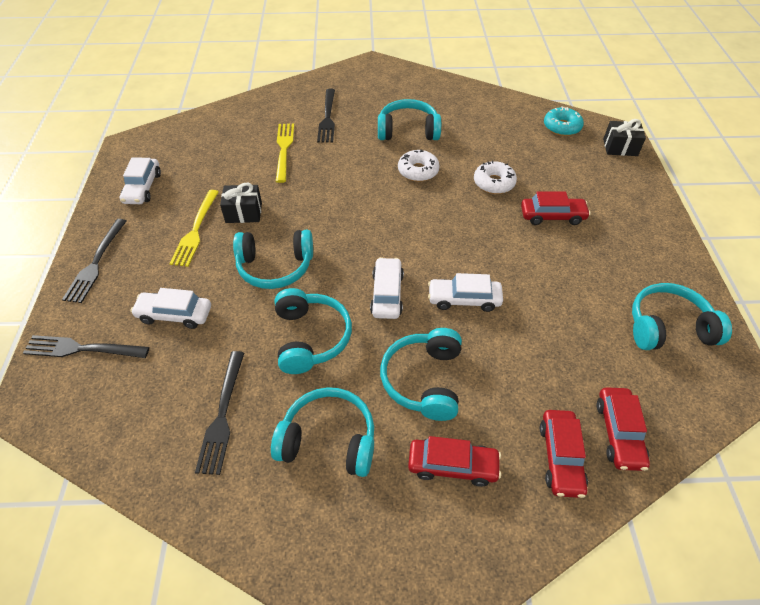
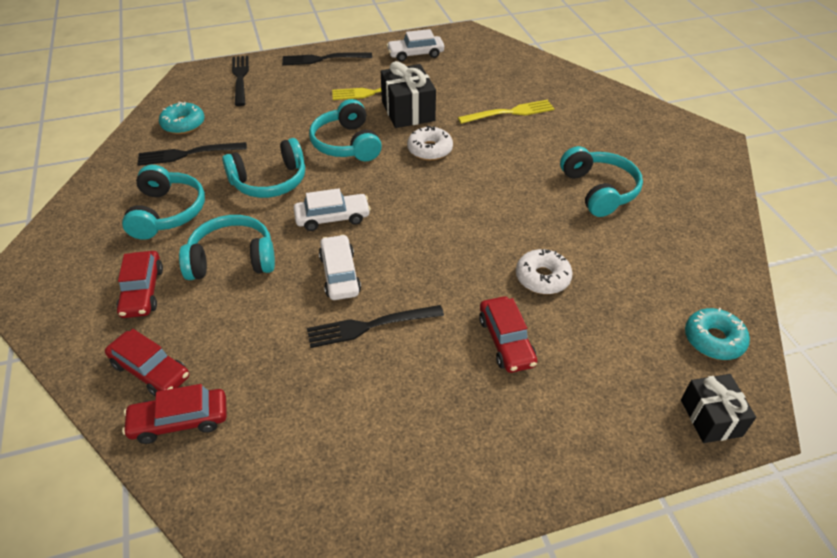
camera: 75 degrees right, 5 degrees down
white car [130,288,211,329] -> none
black gift [220,183,262,223] -> black gift [381,61,436,128], size x1.52
black fork [317,89,335,142] -> black fork moved to [307,305,444,348]
white donut [398,150,440,182] -> white donut moved to [407,126,453,161]
red car [540,410,588,498] -> red car turned 135 degrees counterclockwise [105,329,189,396]
turquoise headphones [632,283,732,350] -> none
none -> turquoise donut [159,102,205,134]

